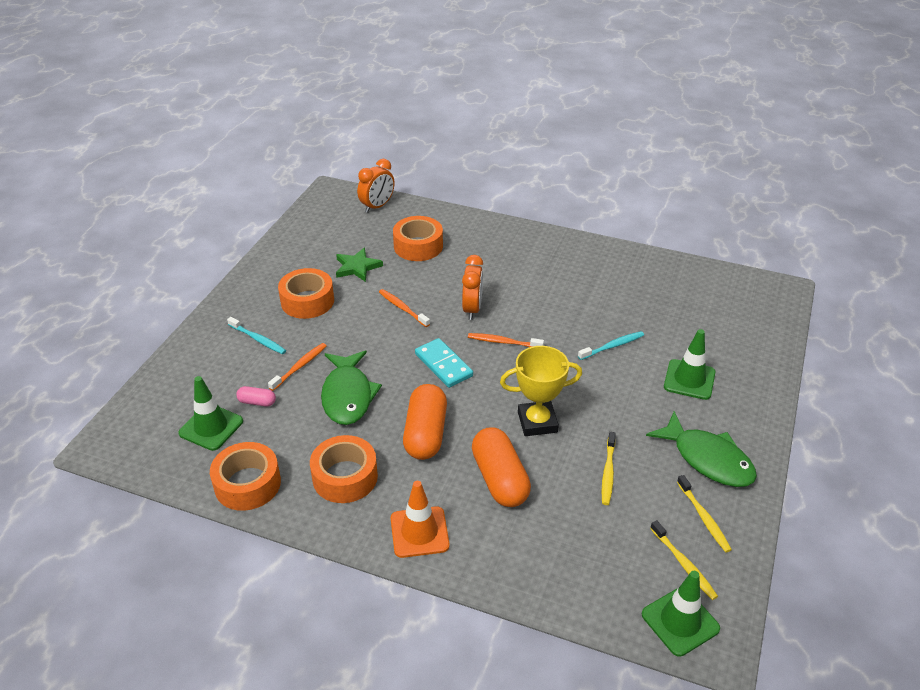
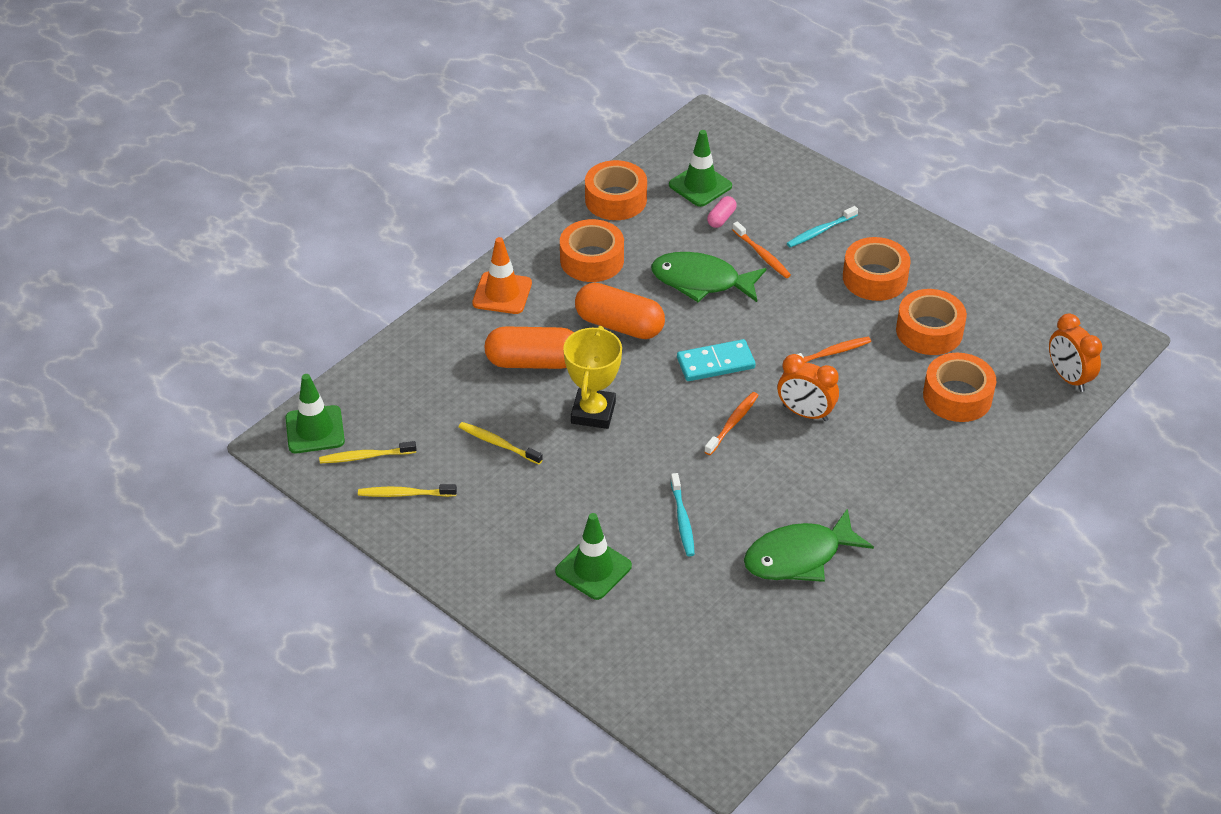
camera: 110 degrees right, 5 degrees up
green star [336,248,383,282] -> orange tape [896,289,967,355]
green fish [646,411,757,487] -> green fish moved to [744,508,874,582]

